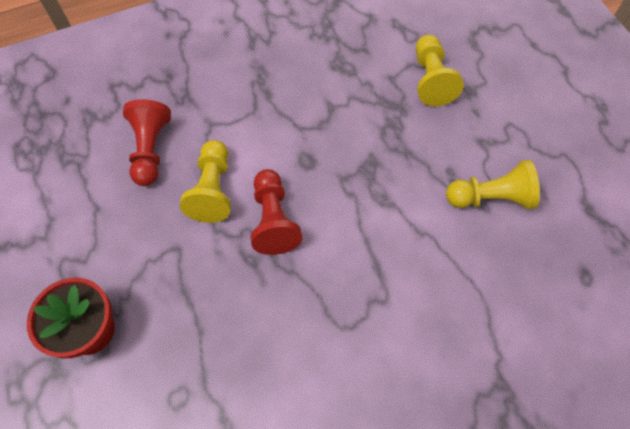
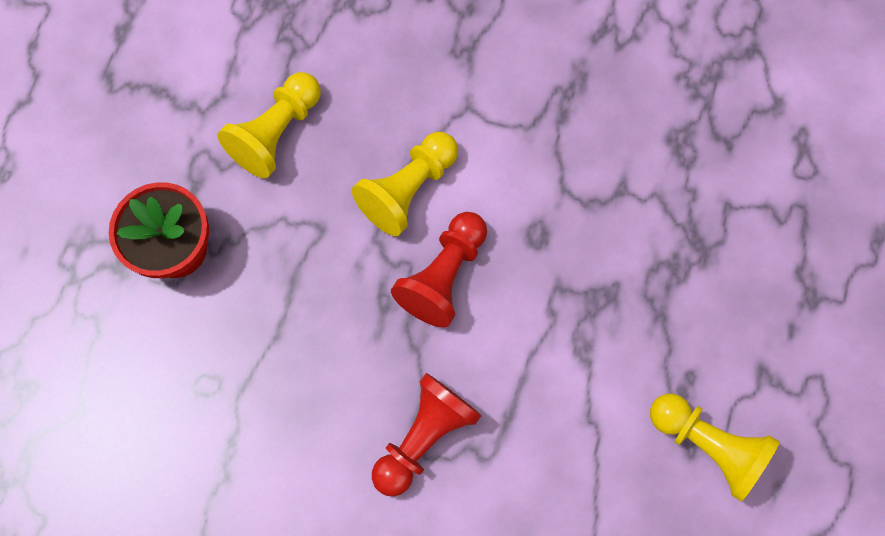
camera: 40 degrees right, 10 degrees up
red pawn [123,99,171,186] -> red pawn moved to [372,373,482,497]
yellow pawn [416,35,464,106] -> yellow pawn moved to [217,72,321,178]

